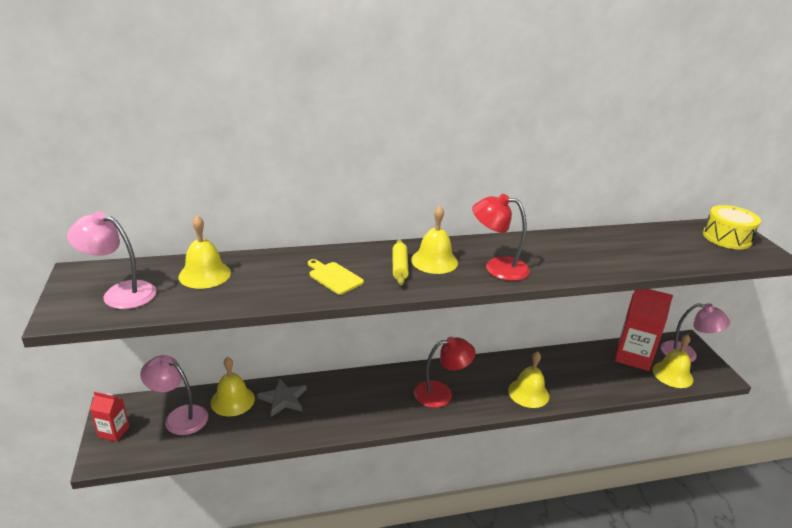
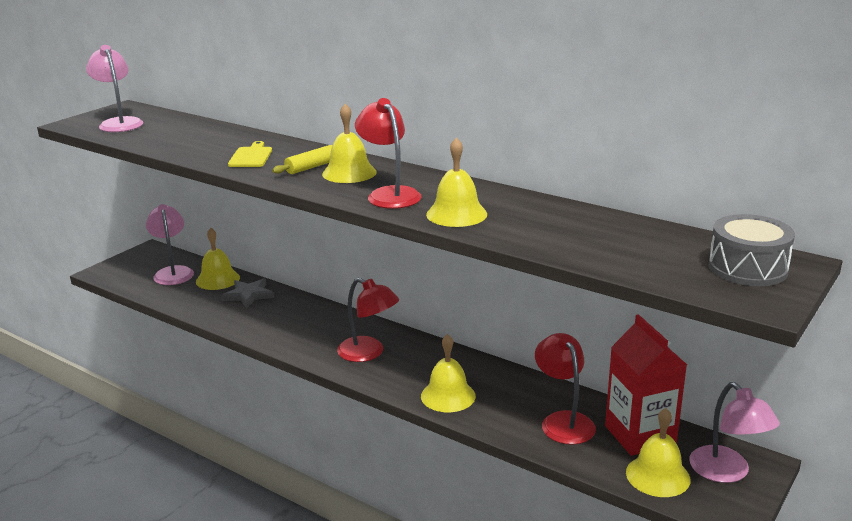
camera: 50 degrees right, 5 degrees down
red carton [90,392,130,442] -> none
yellow bell [179,216,231,289] -> yellow bell moved to [426,137,487,227]
yellow drum [703,205,761,249] -> grey drum [708,214,795,286]
none -> red lamp [535,333,596,445]

